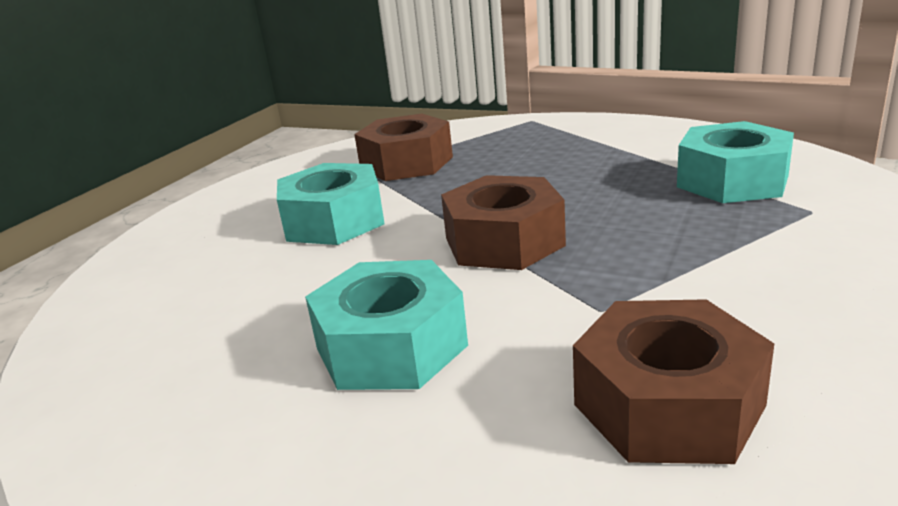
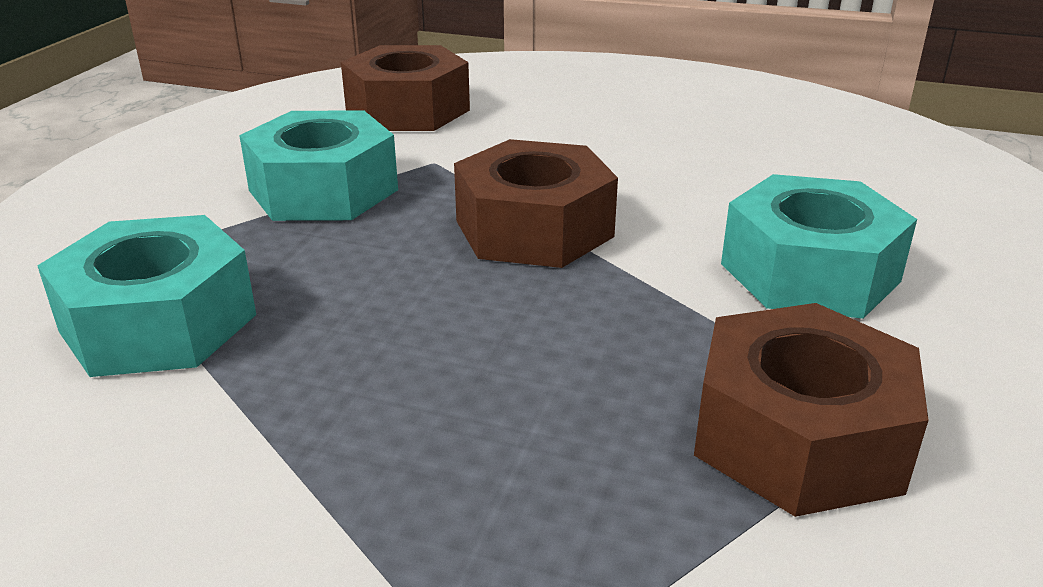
camera: 170 degrees right, 5 degrees up
turquoise nut [305,260,468,390] -> turquoise nut moved to [239,111,398,221]

